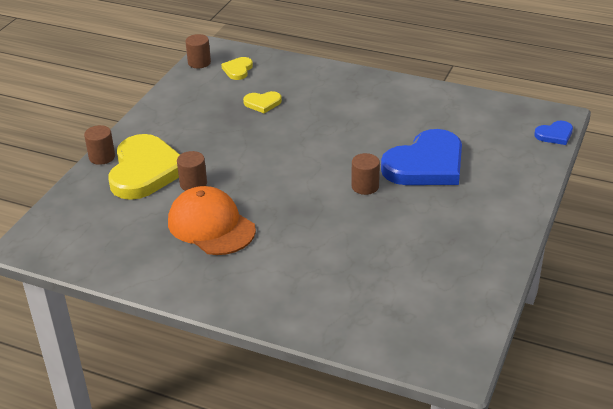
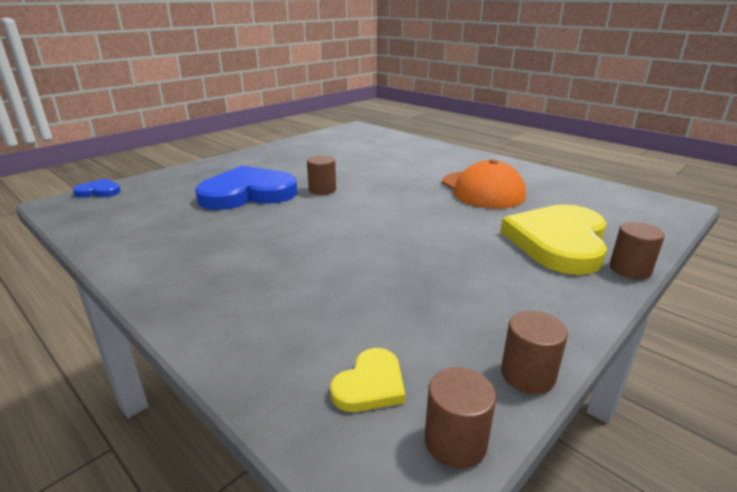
camera: 160 degrees left, 10 degrees down
brown cylinder [177,151,207,191] -> brown cylinder moved to [501,311,568,394]
yellow heart [243,91,282,113] -> none

